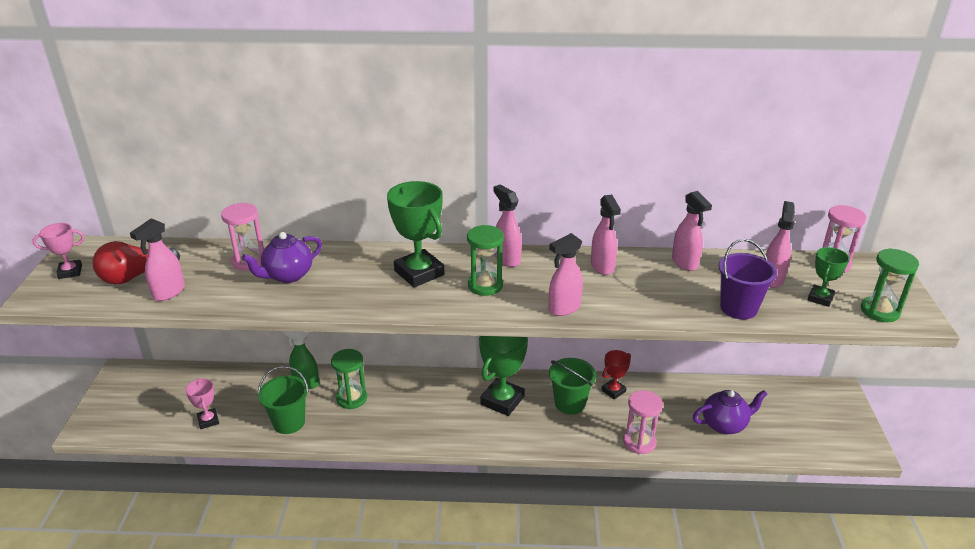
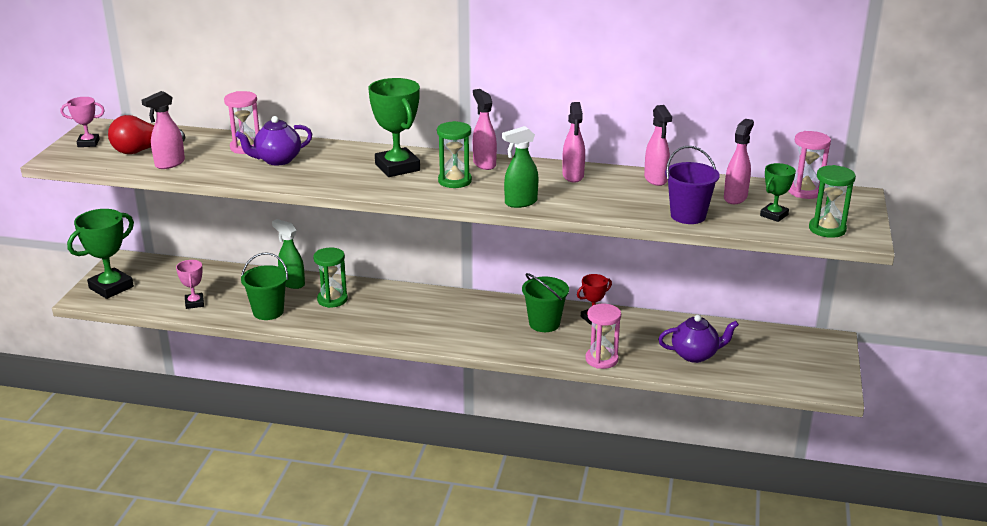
camera: 10 degrees right, 5 degrees down
green trophy [479,336,528,416] -> green trophy moved to [67,209,134,299]
pink spray bottle [549,233,583,316] -> green spray bottle [502,126,538,208]

